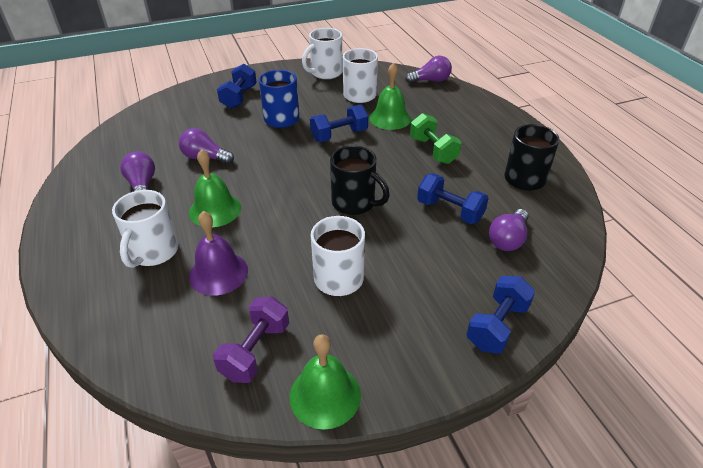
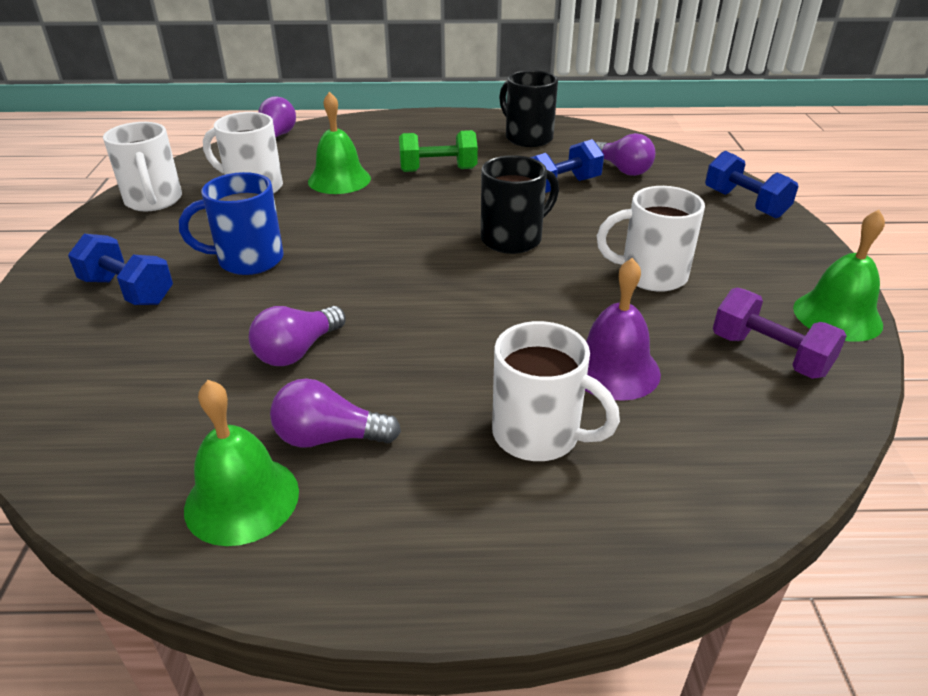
camera: 70 degrees left, 5 degrees down
green bell [189,149,241,227] -> green bell moved to [184,380,299,546]
blue dumbbell [310,105,368,142] -> none

